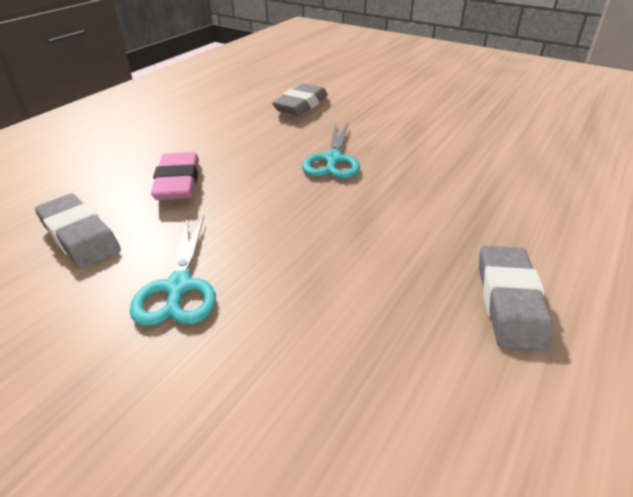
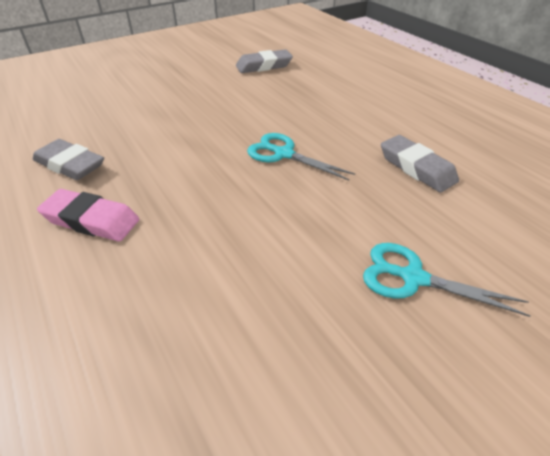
camera: 115 degrees right, 5 degrees up
turquoise scissors [130,215,216,326] -> turquoise scissors moved to [363,243,530,317]
pink eraser [151,152,199,200] -> pink eraser moved to [37,189,139,241]

